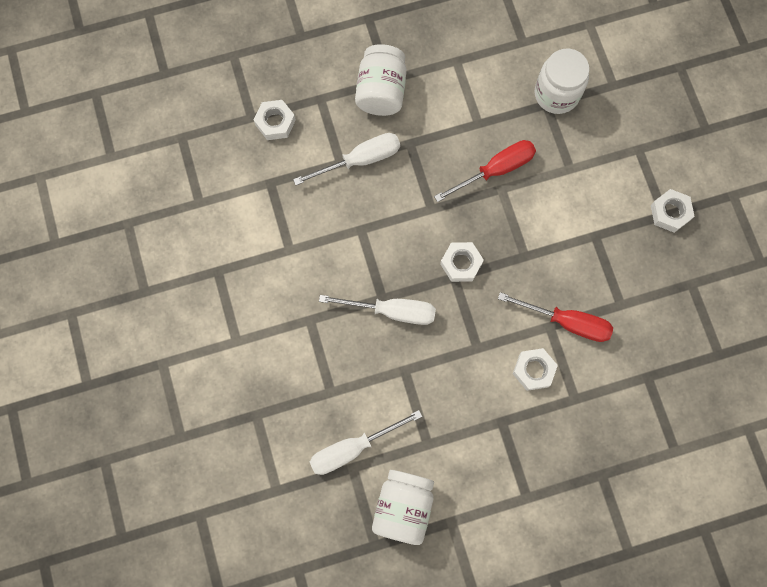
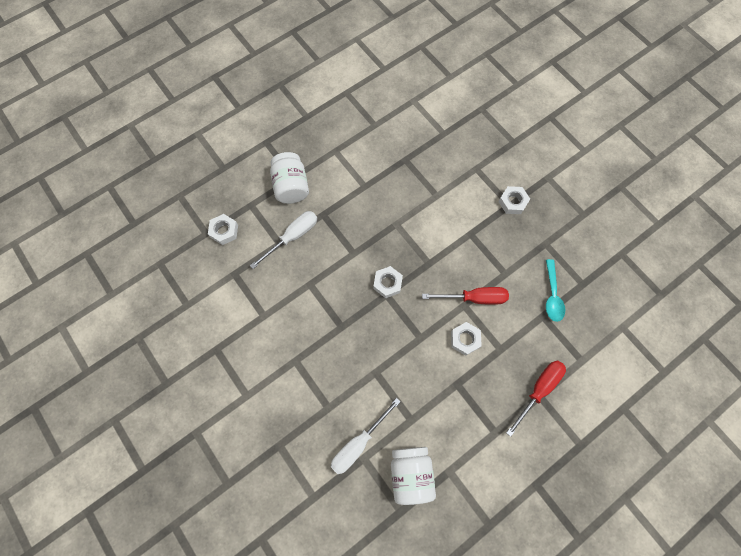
camera: 20 degrees left, 5 degrees down
white screwdriver [319,295,436,325] -> none
red screwdriver [434,140,536,202] -> red screwdriver moved to [506,360,566,437]
white jar [535,49,590,114] -> none
none -> turquoise spoon [546,259,565,322]

